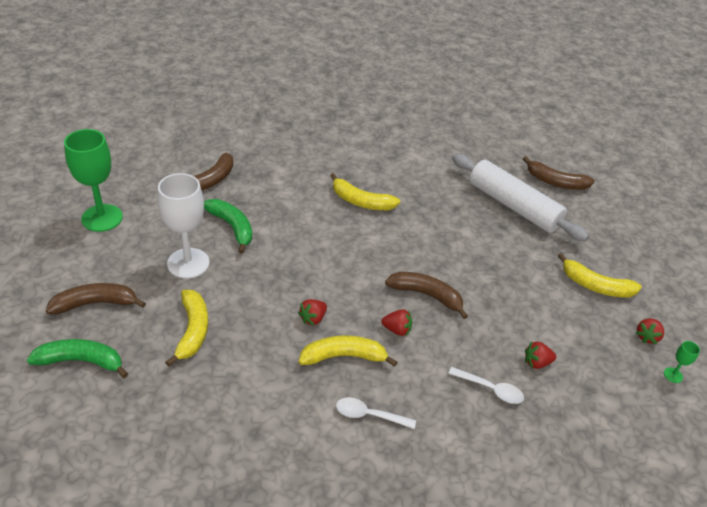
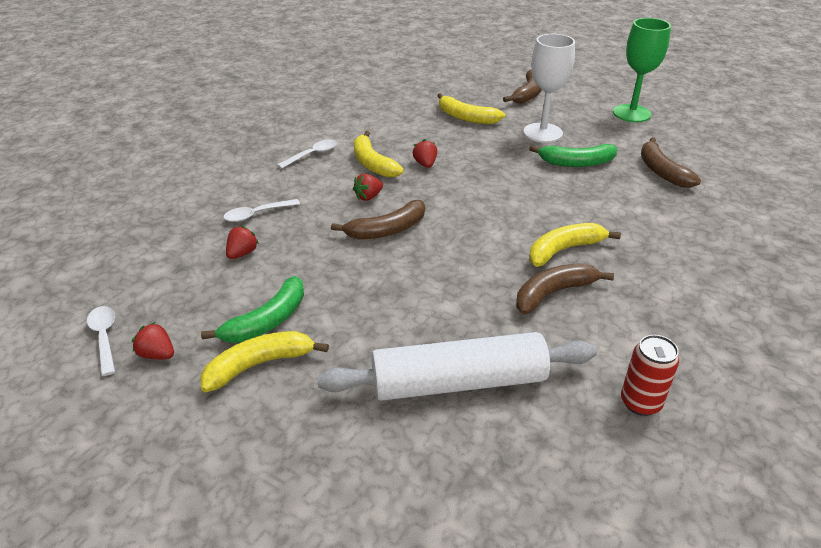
camera: 130 degrees right, 5 degrees down
green banana [27,339,128,378] -> green banana moved to [201,276,304,343]
yellow banana [299,336,397,367] -> yellow banana turned 120 degrees clockwise [354,131,404,178]
brown banana [523,156,594,190] -> brown banana moved to [516,263,614,315]
red strawberry [635,318,664,344] -> red strawberry turned 45 degrees counterclockwise [132,322,174,359]
green goblet [664,341,700,383] -> white spoon [87,306,115,376]
none -> red can [621,335,679,416]

